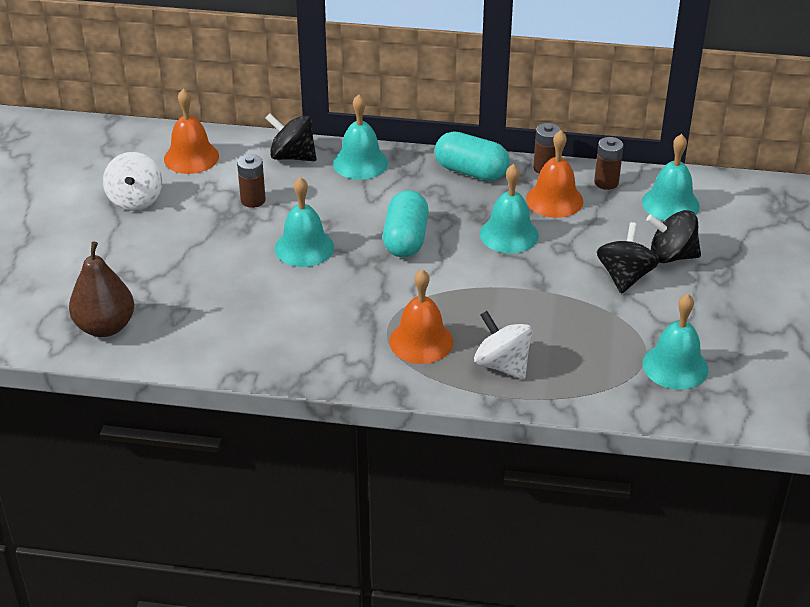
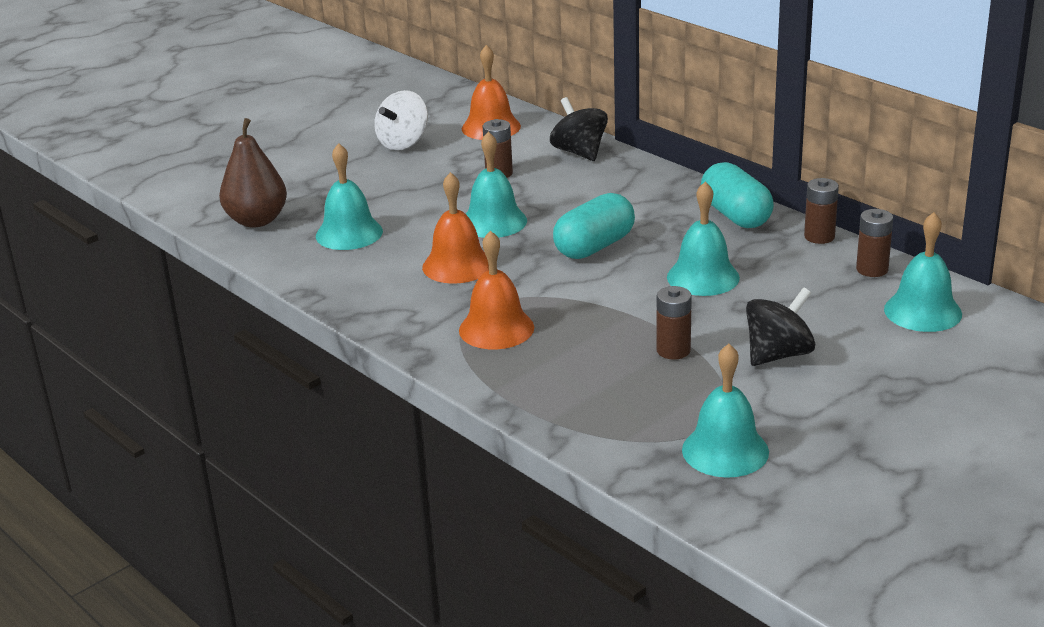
camera: 40 degrees right, 10 degrees down
turquoise bell [333,94,388,180] -> turquoise bell moved to [316,143,383,250]
white spinning top [474,311,533,379] -> none
orange bell [526,130,583,218] -> orange bell moved to [422,172,489,284]
black spinning top [646,210,701,263] -> none
none -> brown battery [656,286,692,360]

